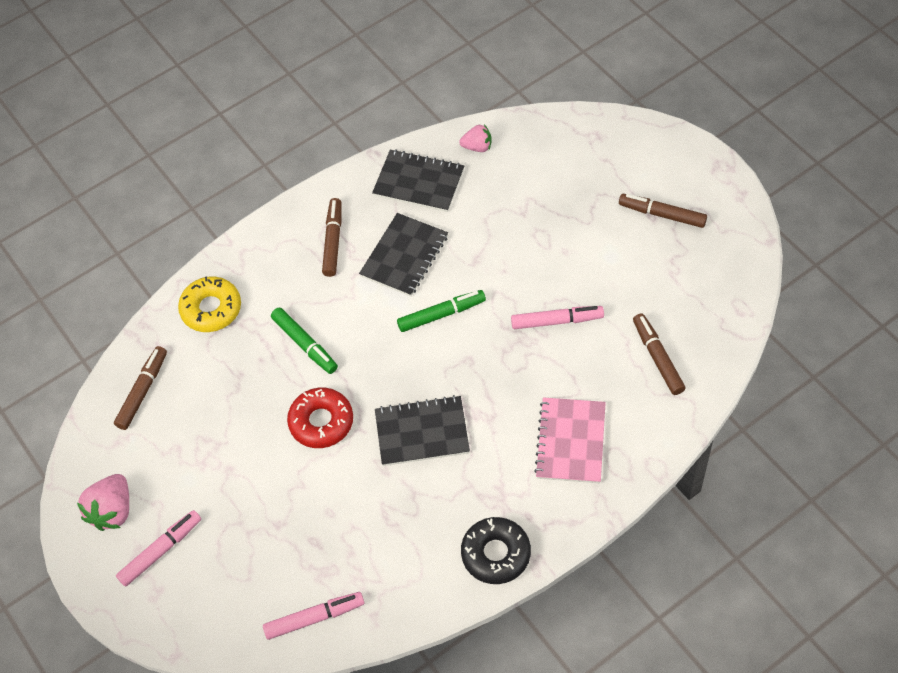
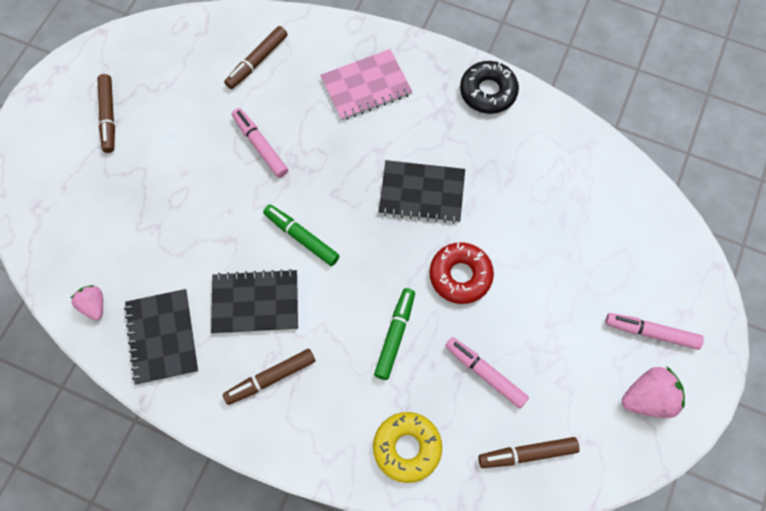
camera: 125 degrees left, 10 degrees up
pink marker [263,592,364,640] -> pink marker moved to [445,337,529,408]
black notebook [375,395,470,466] -> black notebook turned 45 degrees counterclockwise [379,160,465,224]

